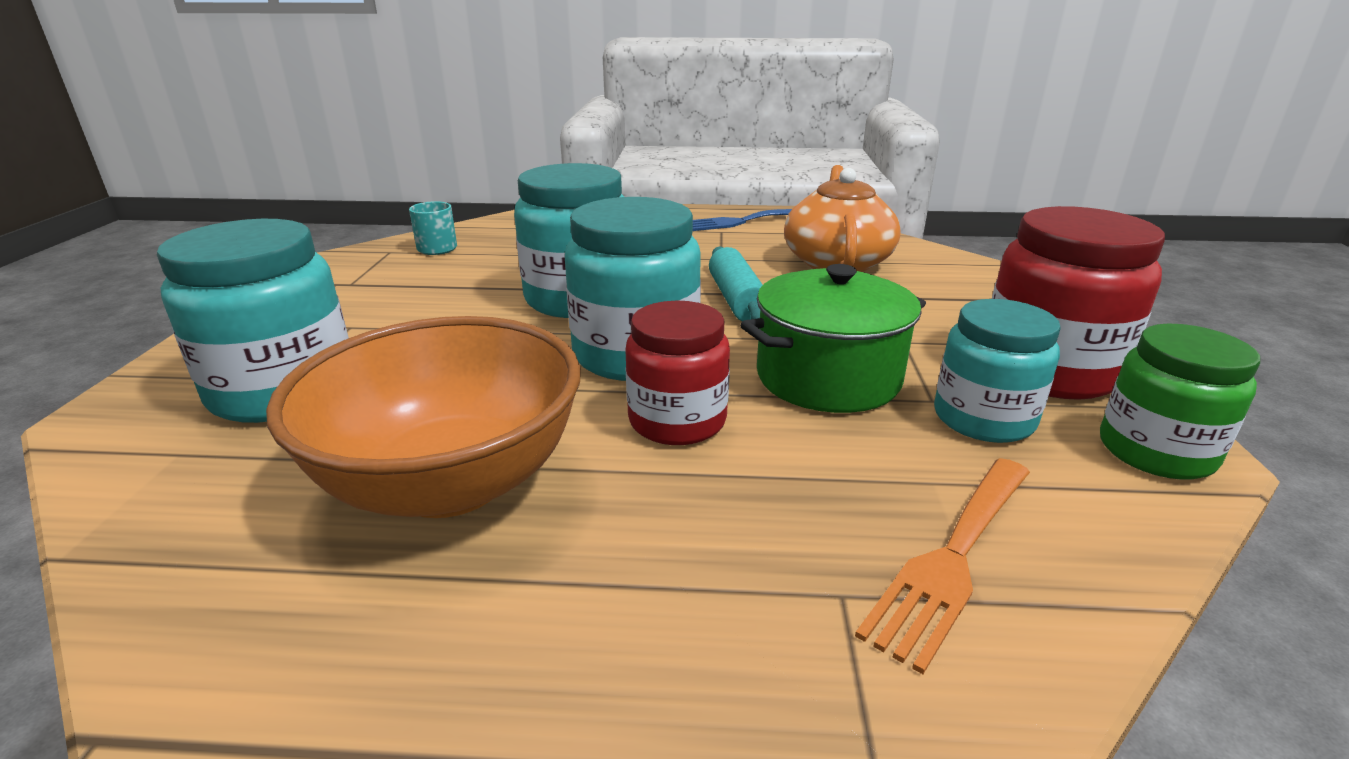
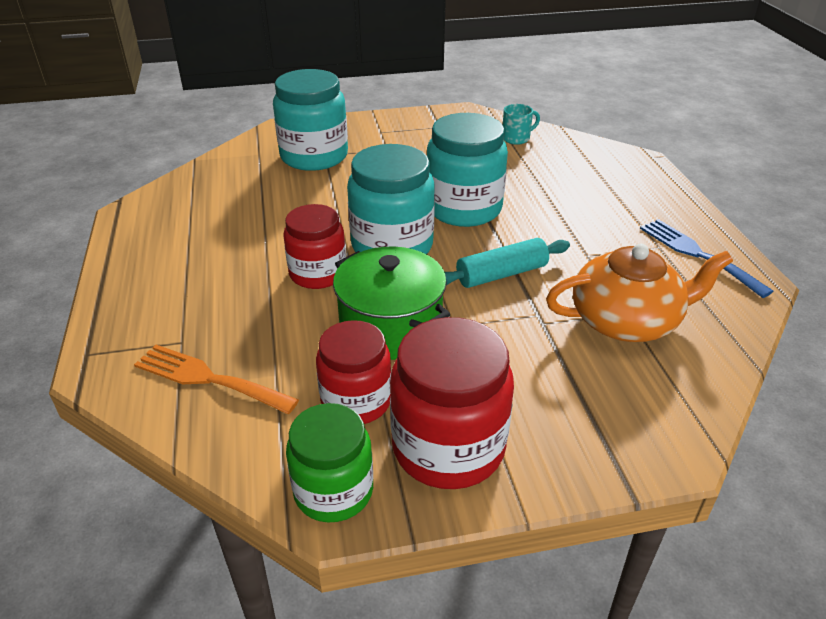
camera: 75 degrees right, 10 degrees up
orange bowl [266,316,581,518] -> none
turquoise jar [934,299,1061,443] -> red jar [316,320,391,424]

